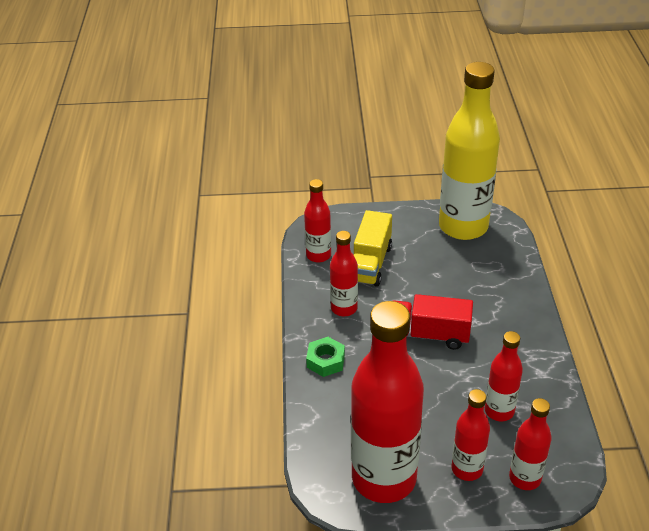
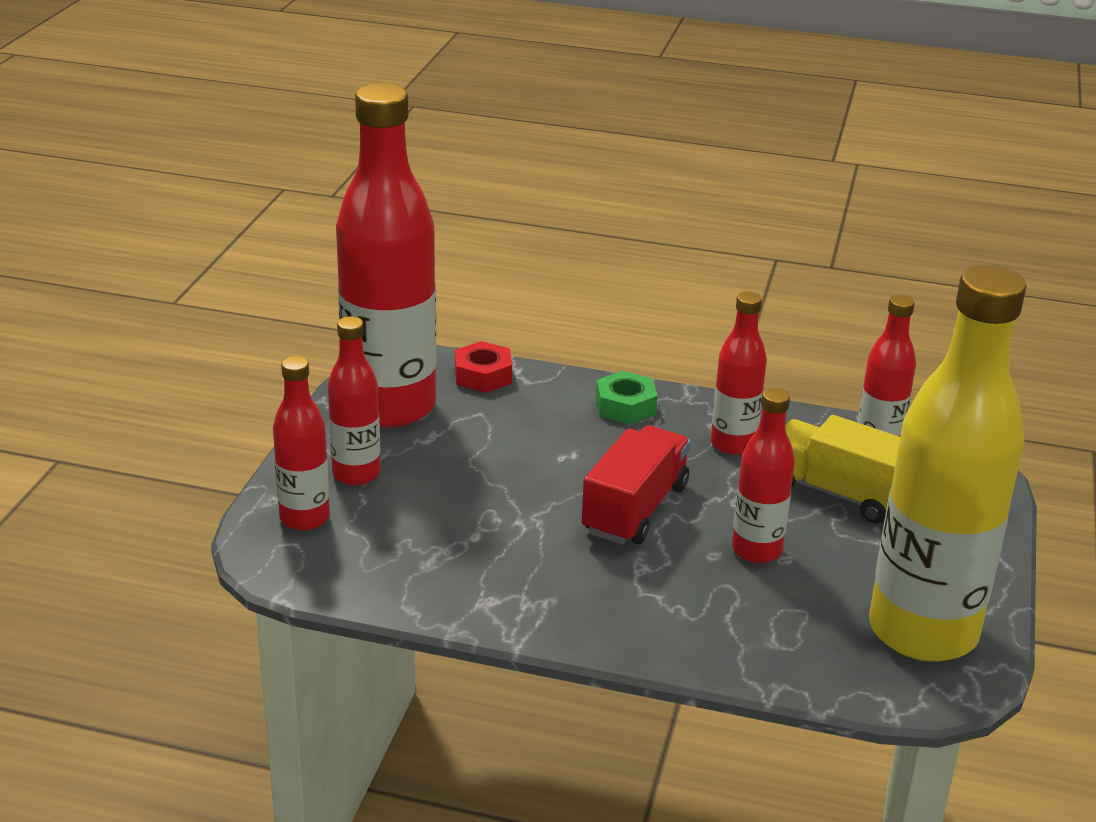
camera: 105 degrees right, 10 degrees down
red bottle [485,331,523,421] -> red bottle moved to [732,388,795,563]
none -> red nut [455,341,512,393]

